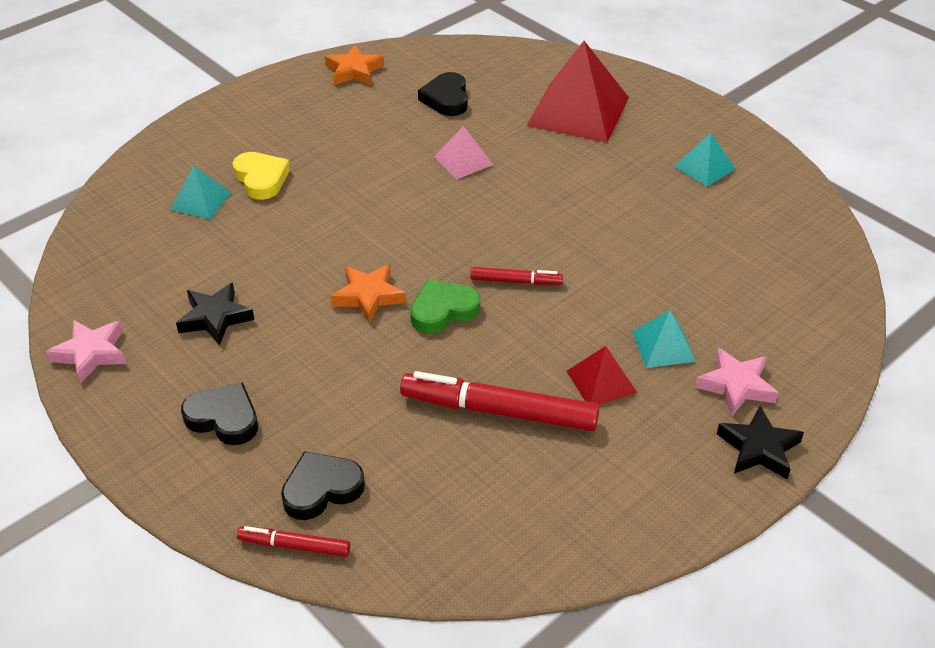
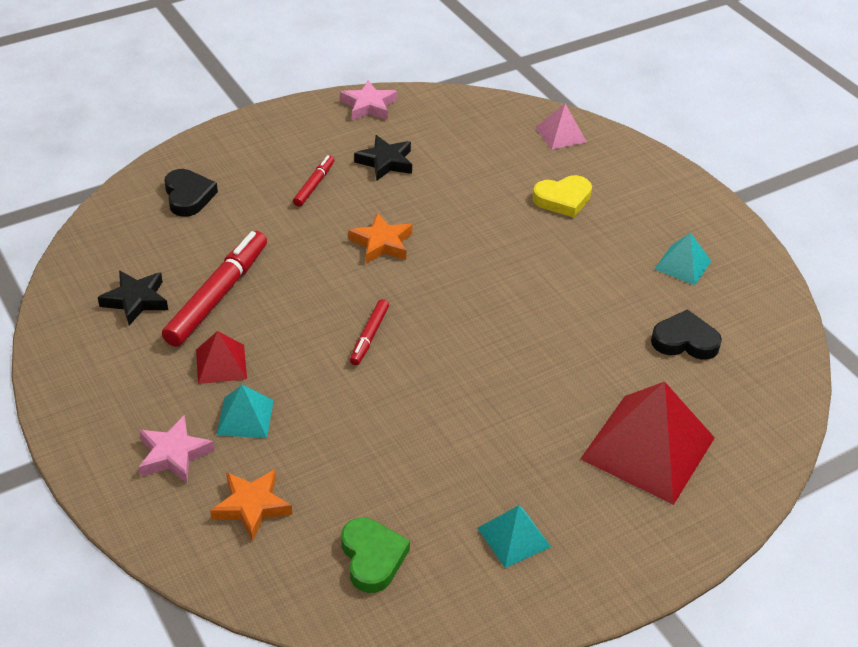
camera: 100 degrees right, 0 degrees up
turquoise pyramid [170,166,232,219] -> turquoise pyramid moved to [655,233,711,285]
black heart [181,382,258,445] -> none
red marker [237,526,351,557] -> red marker moved to [293,155,334,207]
orange star [325,45,384,85] -> orange star moved to [210,469,292,541]
green heart [410,279,480,334] -> green heart moved to [341,517,410,593]
pink pyramid [434,126,493,179] -> pink pyramid moved to [535,104,587,150]
black star [717,406,804,479] -> black star moved to [98,271,168,326]

